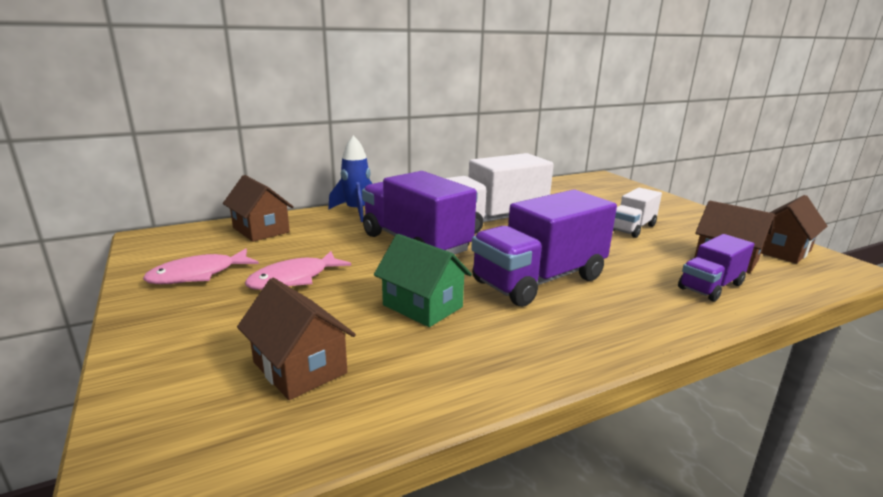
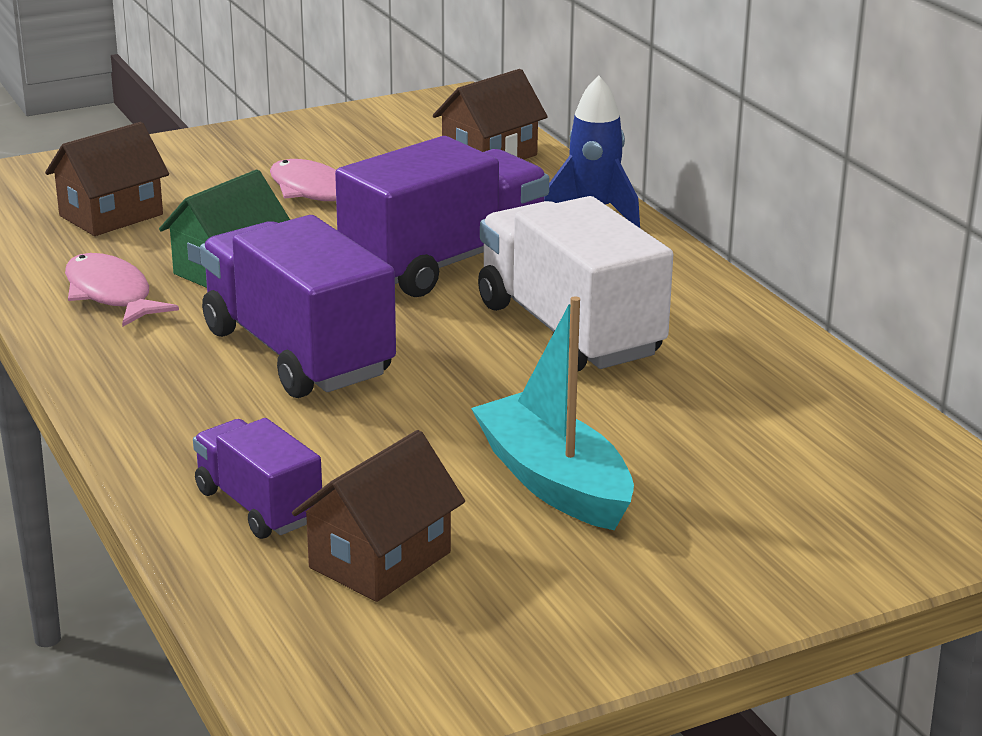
camera: 90 degrees right, 5 degrees up
pink fish [143,249,259,284] -> pink fish moved to [65,253,179,326]
white truck [613,188,662,238] -> turquoise boat [471,296,634,530]
brown house [761,195,827,264] -> none

